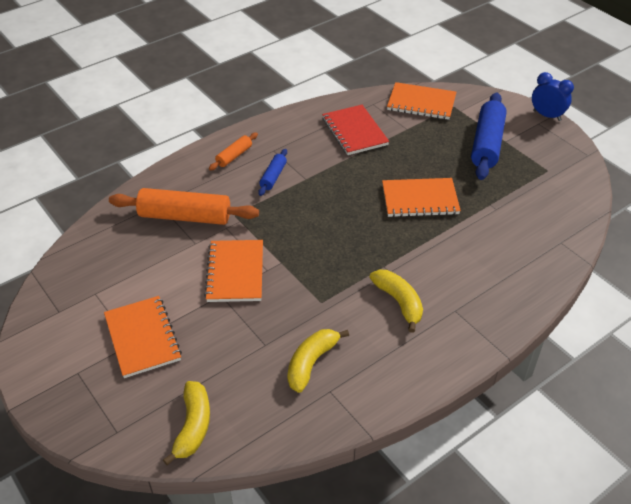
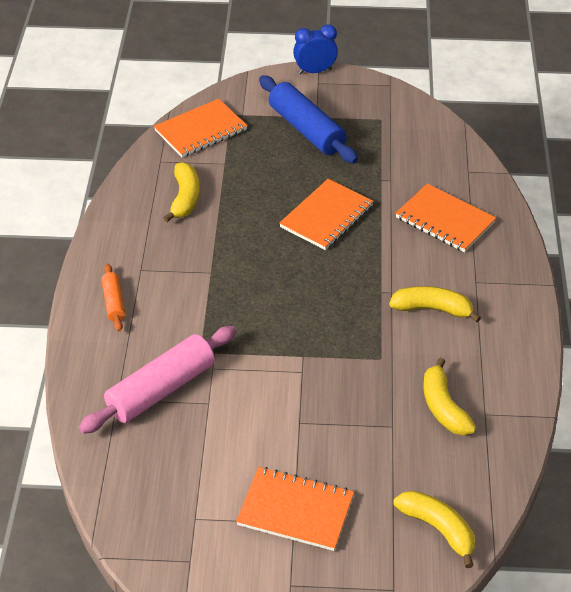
camera: 50 degrees left, 0 degrees up
orange rolling pin [109,188,259,225] -> pink rolling pin [79,326,236,434]
orange notebook [204,240,263,302] -> orange notebook moved to [396,183,496,252]
blue rolling pin [258,149,287,196] -> none
red notebook [322,105,389,155] -> yellow banana [163,162,200,222]

